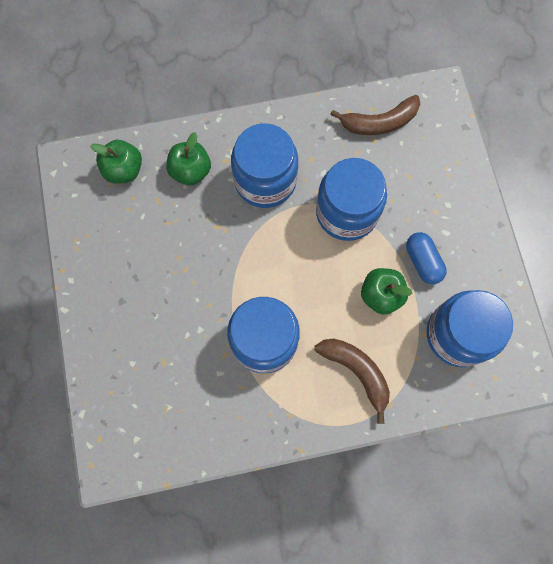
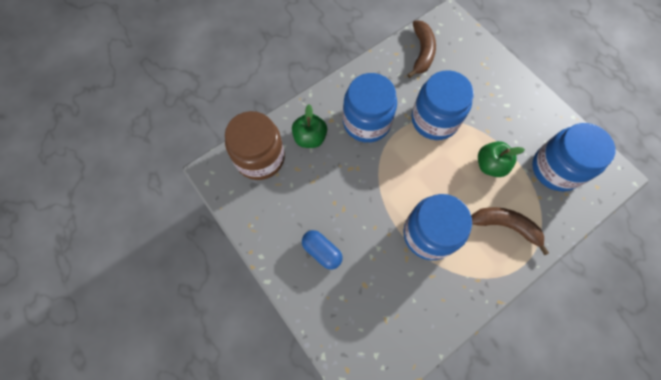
camera: 25 degrees left, 5 degrees down
green apple [90,140,142,184] -> brown jar [225,111,285,180]
brown banana [330,95,420,135] -> brown banana turned 45 degrees counterclockwise [407,21,436,78]
blue capsule [406,232,446,284] -> blue capsule moved to [302,230,343,270]

